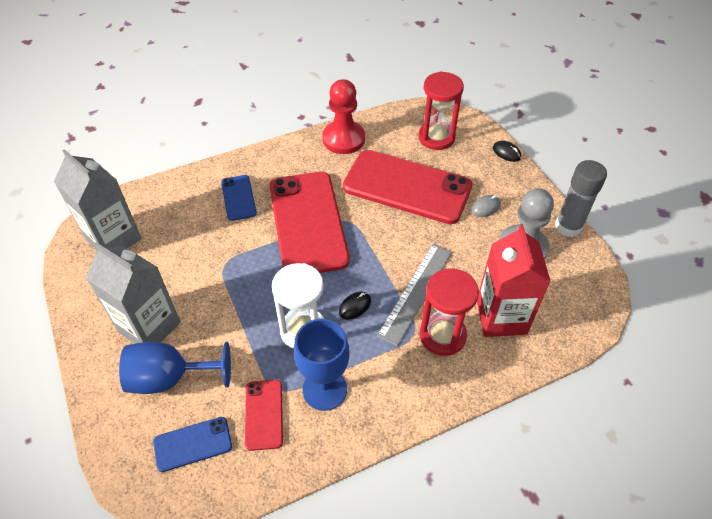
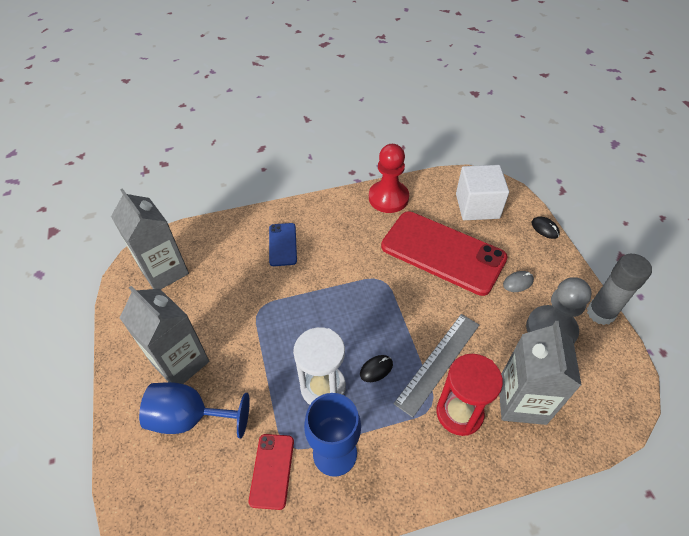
camera: 10 degrees right, 0 degrees up
blue phone [153,417,232,472] -> none
red phone [269,172,350,273] -> none
red hourglass [419,71,464,150] -> white cube [456,165,509,220]
red carton [477,224,551,337] -> grey carton [499,321,582,425]

